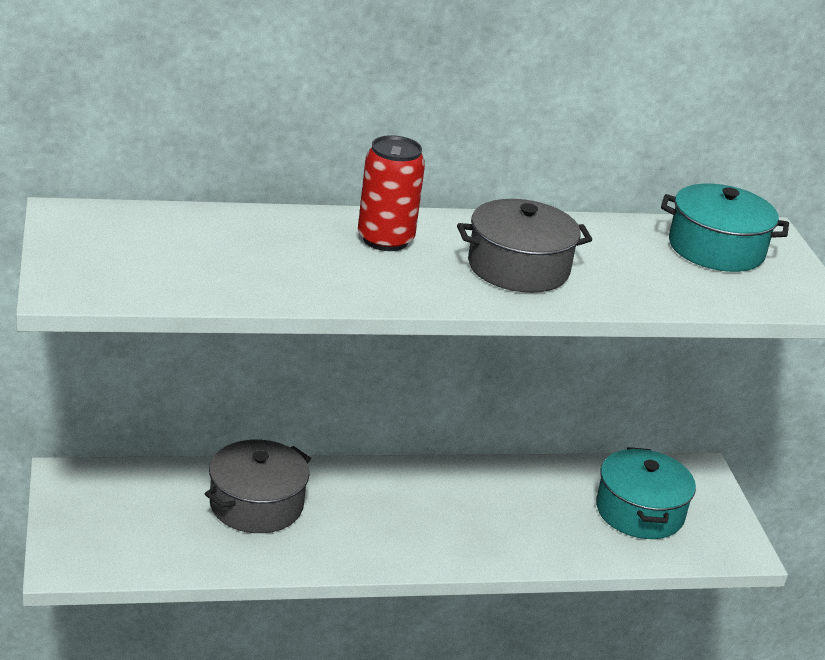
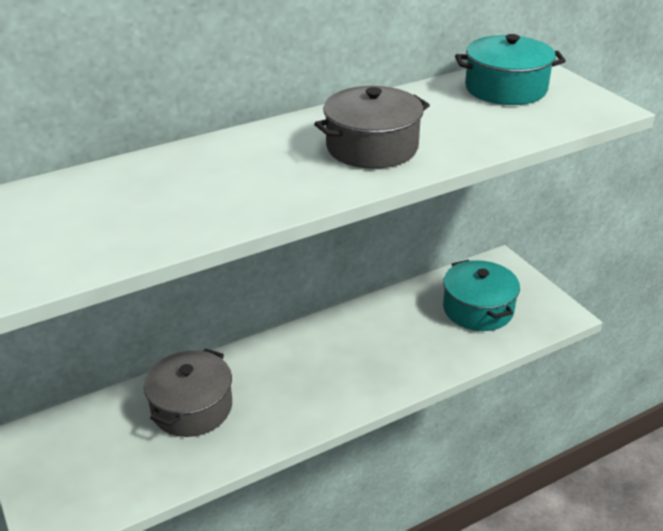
camera: 15 degrees left, 5 degrees up
red can [358,135,425,251] -> none

